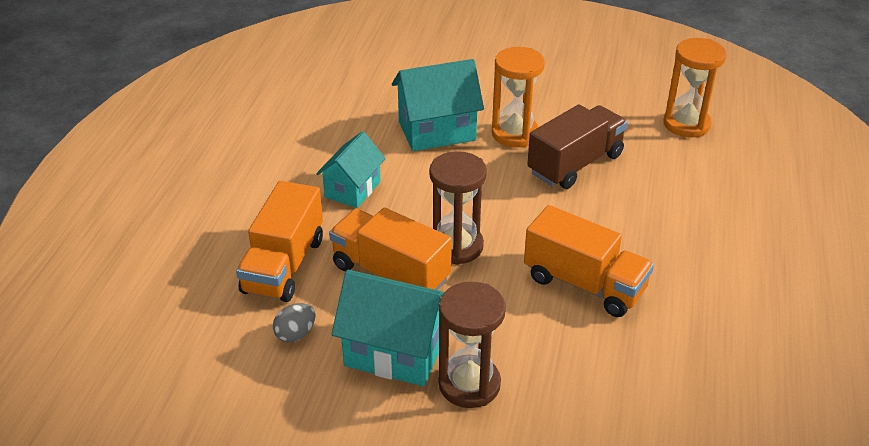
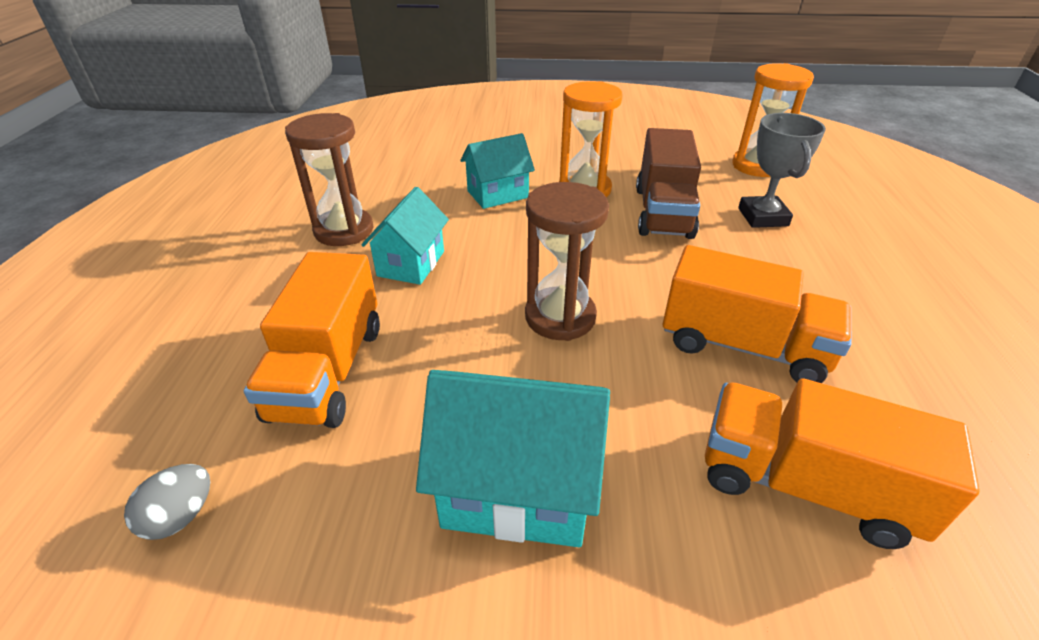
camera: 10 degrees left, 0 degrees up
grey egg [273,303,316,343] -> grey egg moved to [124,464,210,540]
orange truck [329,208,452,290] -> orange truck moved to [705,378,980,549]
turquoise house [392,59,484,151] -> turquoise house [460,133,535,209], size x0.66
brown hourglass [439,282,506,408] -> brown hourglass moved to [285,113,374,246]
brown truck [527,105,627,189] -> brown truck turned 150 degrees clockwise [636,128,701,239]
none -> grey trophy [738,113,826,228]

